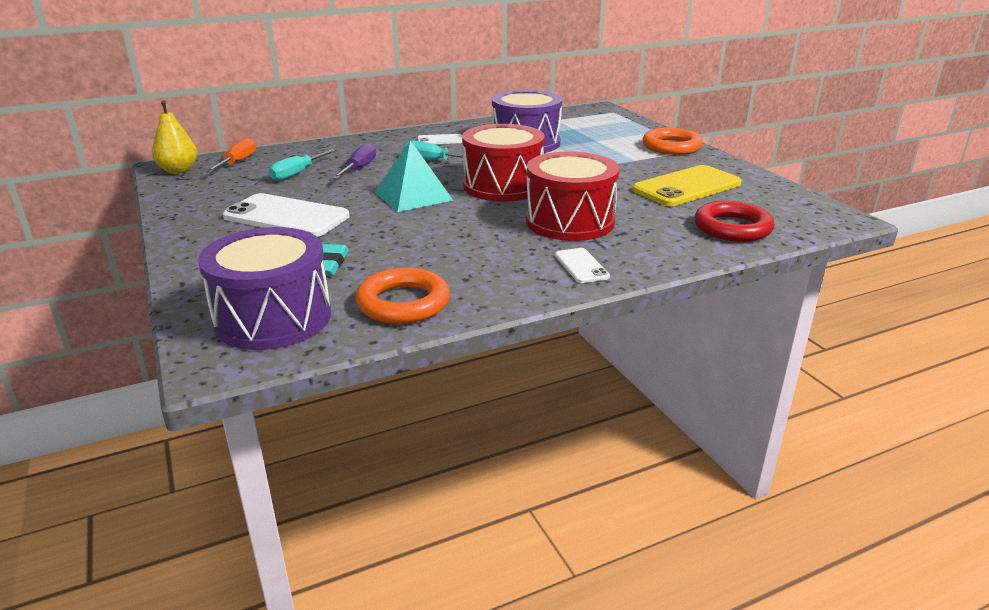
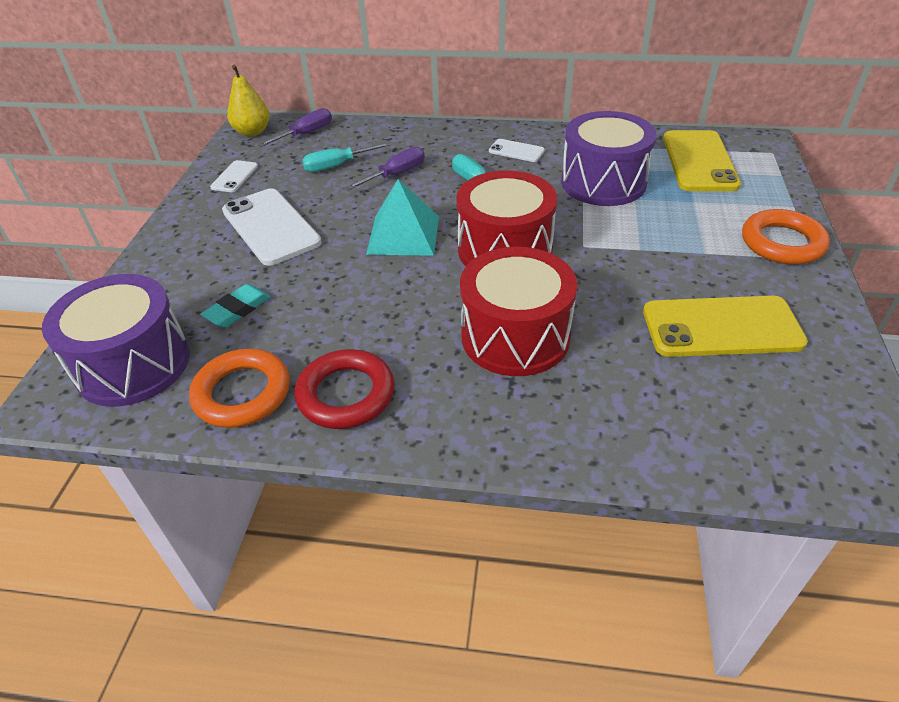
camera: 35 degrees right, 15 degrees up
orange screwdriver [205,138,256,172] -> purple screwdriver [258,108,332,147]
white phone [555,248,610,283] -> white phone moved to [210,160,258,192]
red ring [694,201,775,242] -> red ring moved to [295,349,395,429]
none -> yellow phone [663,130,741,191]

